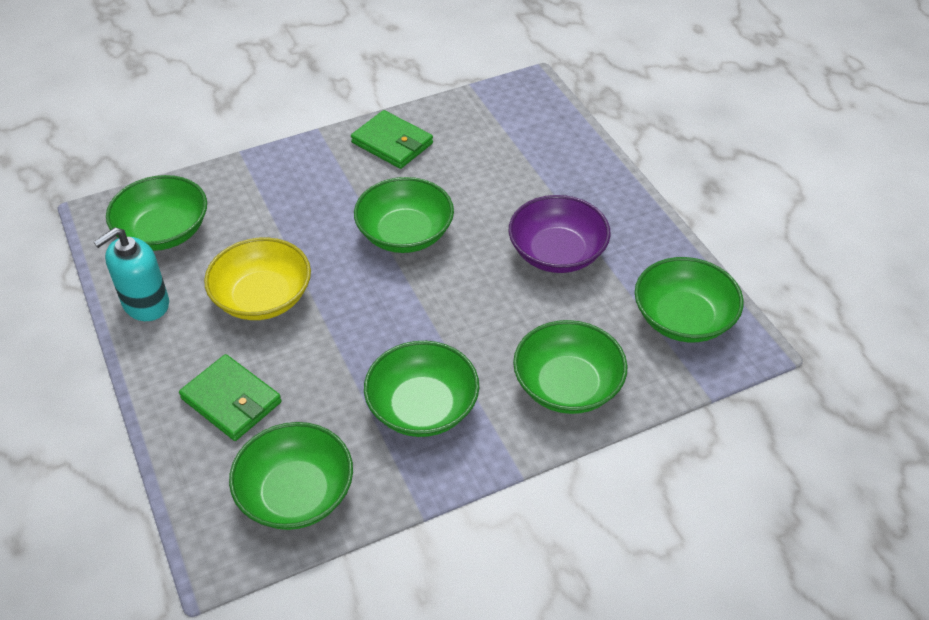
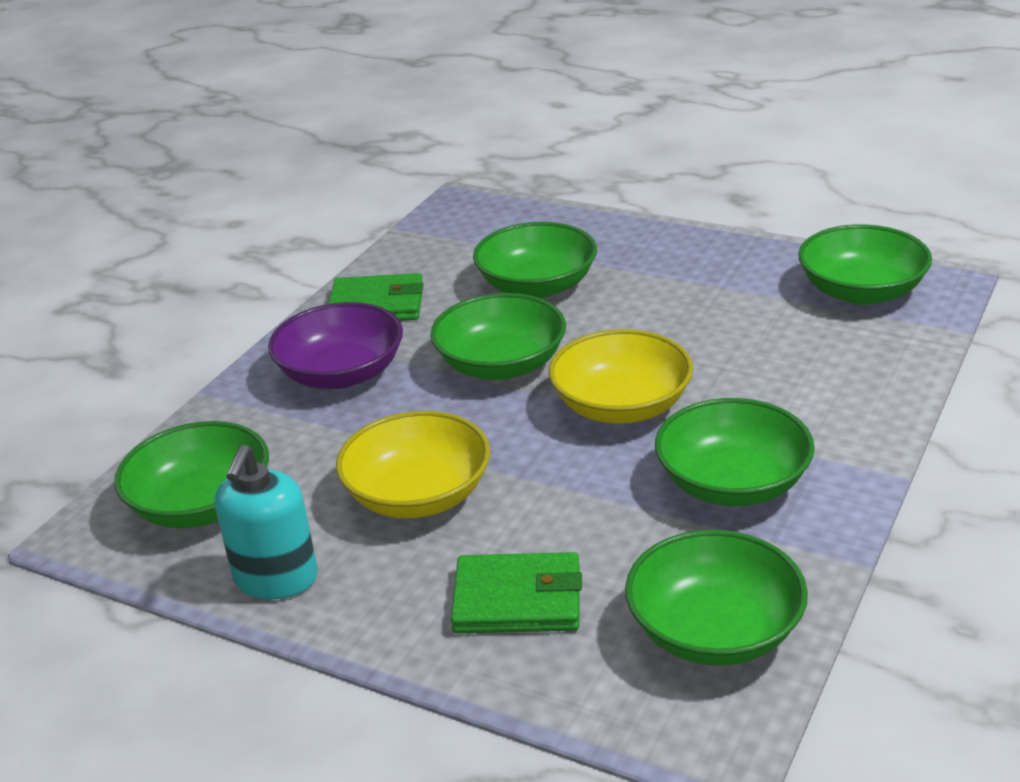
camera: 35 degrees left, 15 degrees down
purple bowl [509,195,611,273] -> purple bowl moved to [268,302,403,389]
green bowl [513,320,627,414] -> green bowl moved to [473,222,597,298]
none -> yellow bowl [549,329,693,424]

